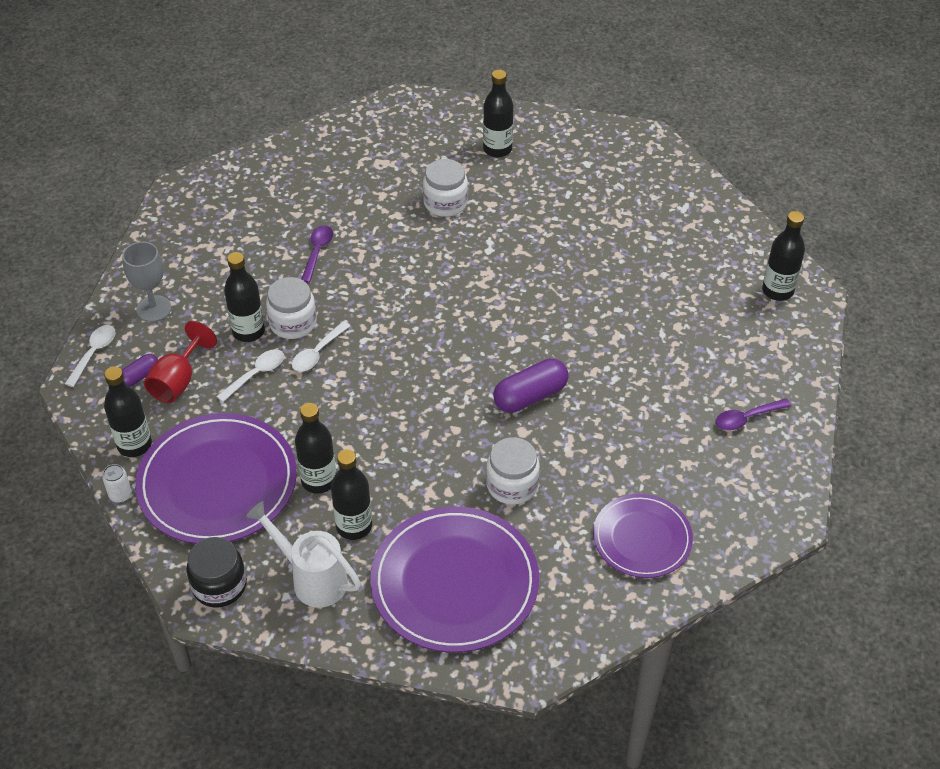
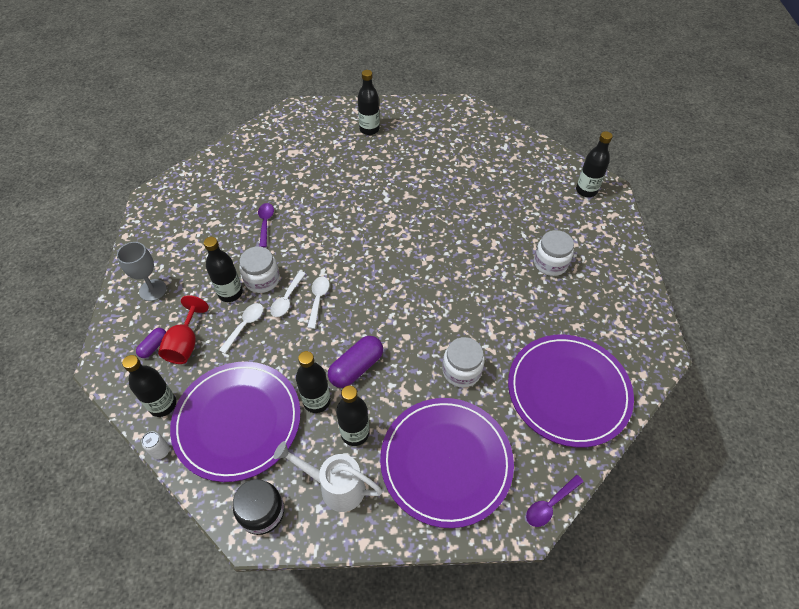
camera: 15 degrees left, 5 degrees up
white spoon [65,325,116,387] -> white spoon moved to [307,277,330,329]
white jar [423,159,468,217] -> white jar moved to [534,230,574,276]
purple capsule [493,359,569,413] -> purple capsule moved to [328,336,383,388]
purple plate [593,494,693,578] -> purple plate [508,335,634,447], size x1.65
purple spoon [715,398,791,431] -> purple spoon moved to [526,475,584,527]

